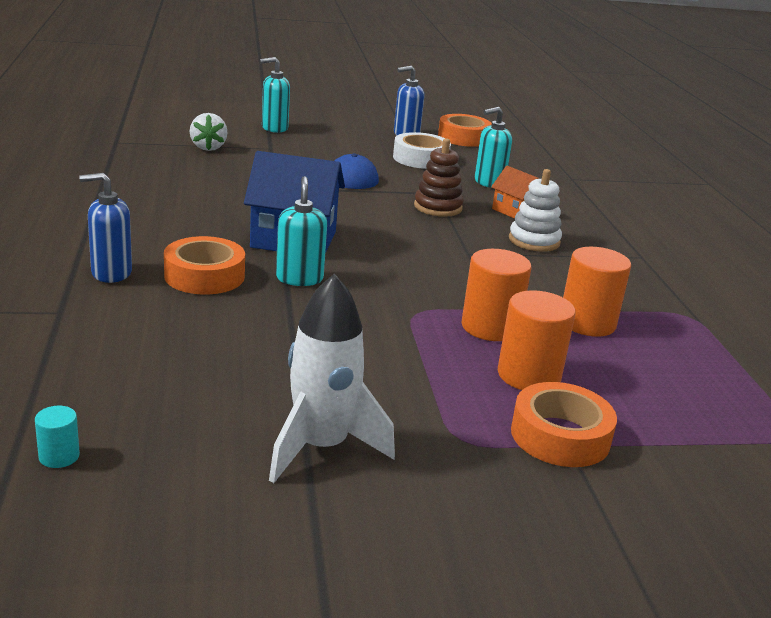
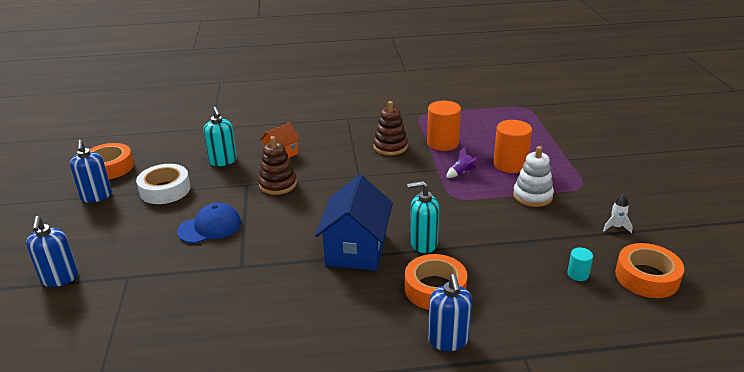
camera: 85 degrees left, 5 degrees up
turquoise cylinder [35,406,80,468] -> turquoise cylinder moved to [567,247,593,281]
white strawberry [190,113,228,151] -> none
turquoise soap dispenser [260,57,290,133] -> blue soap dispenser [26,216,78,287]
white rocket [269,274,395,483] -> white rocket [603,194,632,233], size x0.41
orange cylinder [462,249,531,341] -> purple rocket [446,147,480,178]
white stacking toy [509,169,562,252] -> white stacking toy moved to [513,146,554,207]
orange tape [511,382,617,467] -> orange tape moved to [615,243,684,298]
none -> brown stacking toy [373,101,408,155]

